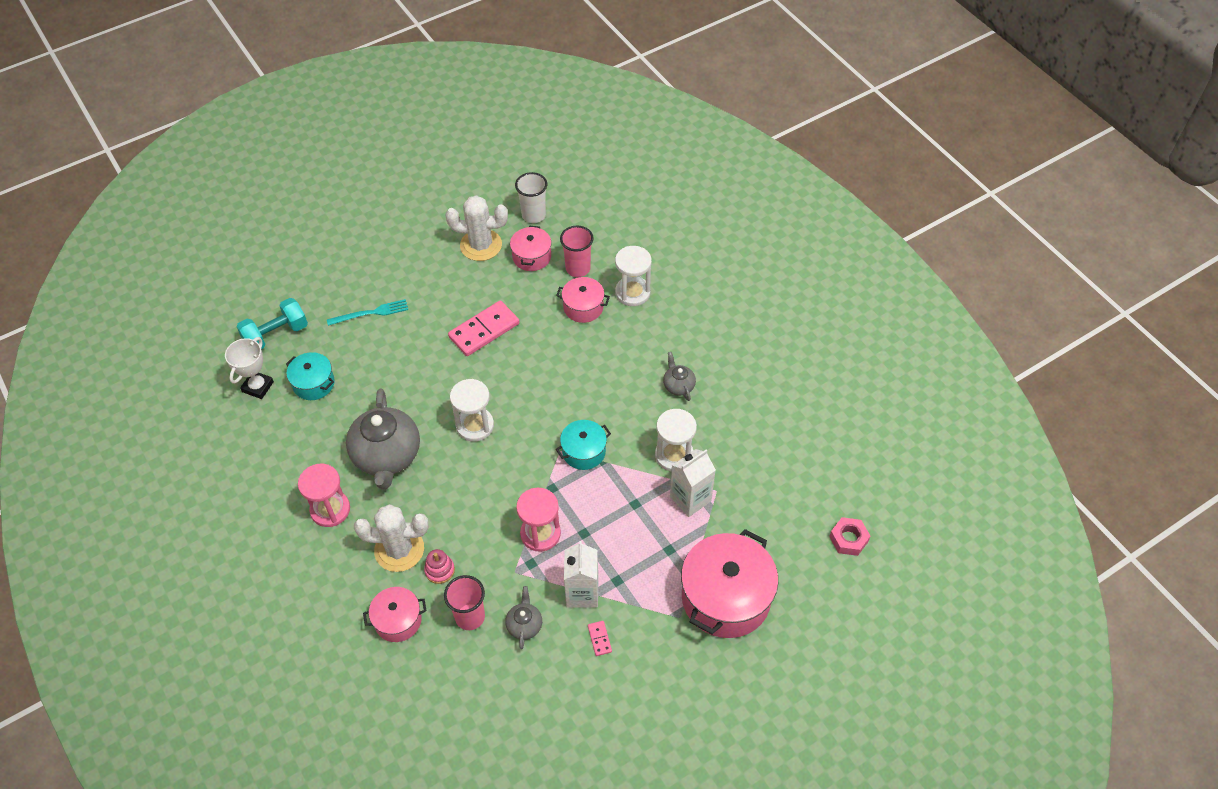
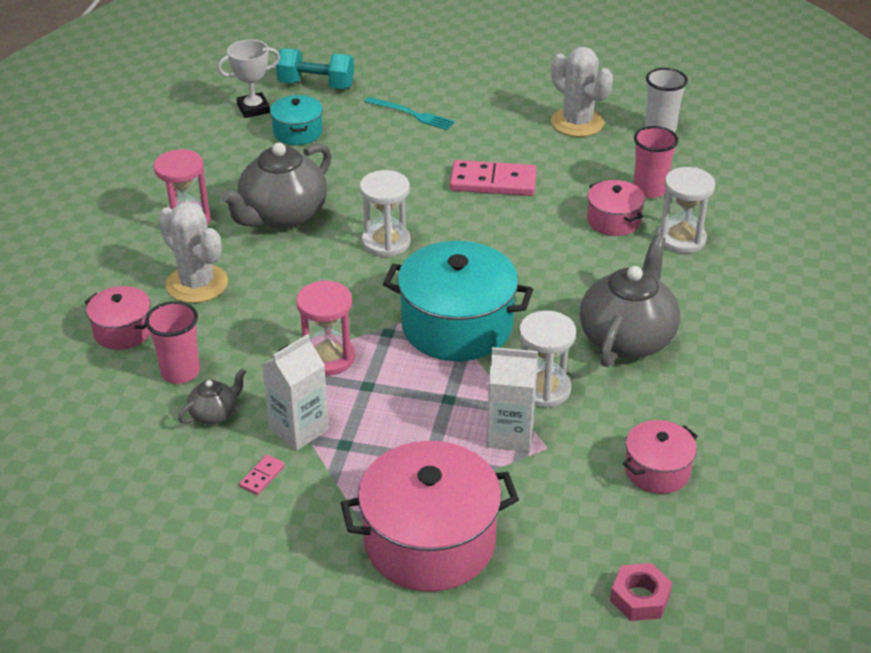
camera: 45 degrees right, 15 degrees down
pink stacking toy [424,549,455,584] -> none
pink pot [510,226,552,271] -> pink pot moved to [623,420,698,494]
turquoise pot [556,420,611,470] -> turquoise pot [383,241,533,361], size x1.90
grey teapot [663,352,696,401] -> grey teapot [580,235,680,367], size x2.14

